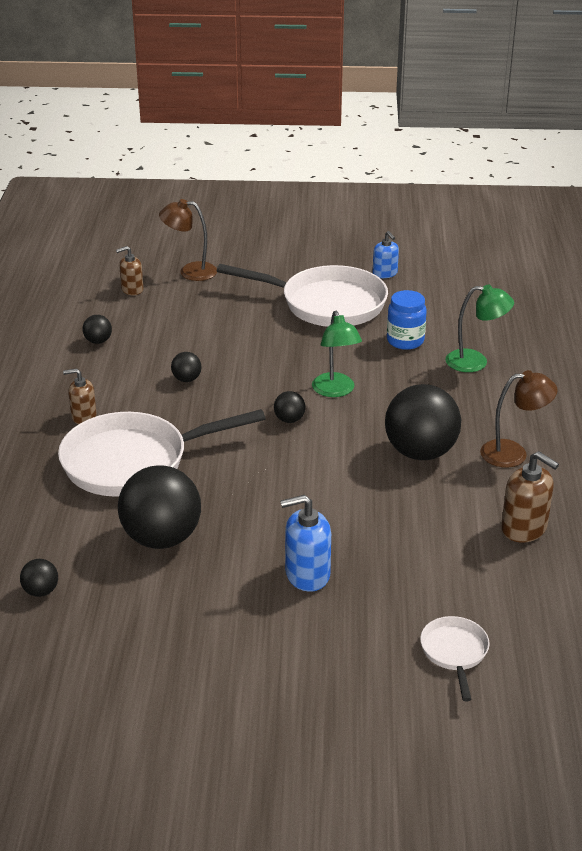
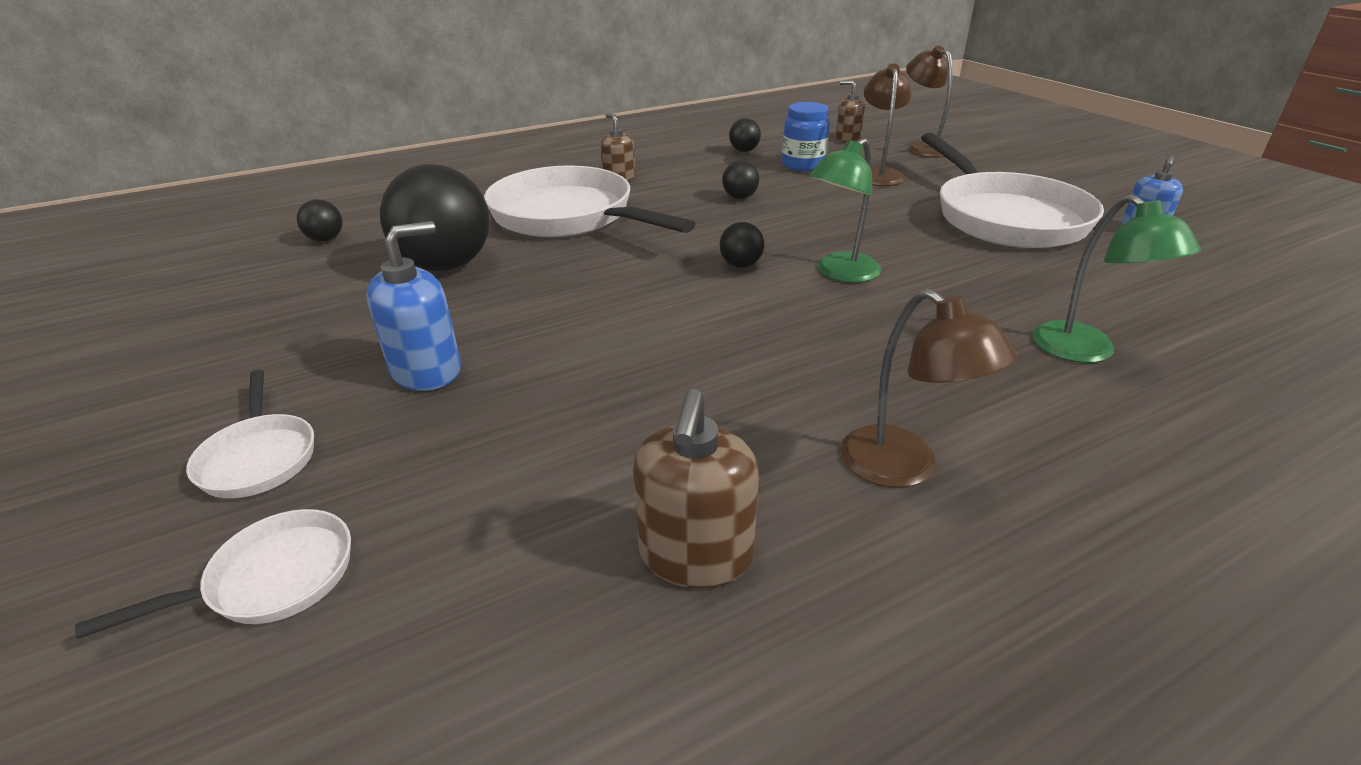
camera: 60 degrees right, 0 degrees up
blue soap dispenser [280,495,331,592] -> blue soap dispenser turned 90 degrees clockwise [366,221,461,391]
black ball [385,384,461,460] -> none
blue jar [387,290,427,350] -> blue jar moved to [782,102,830,171]
none -> white pan [186,370,314,498]
none -> brown lamp [864,64,912,186]

